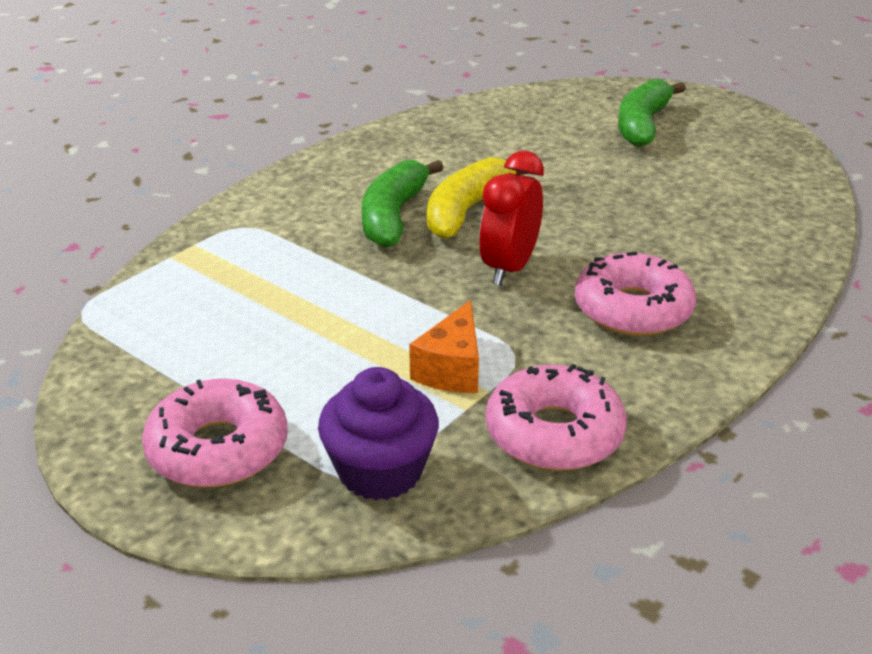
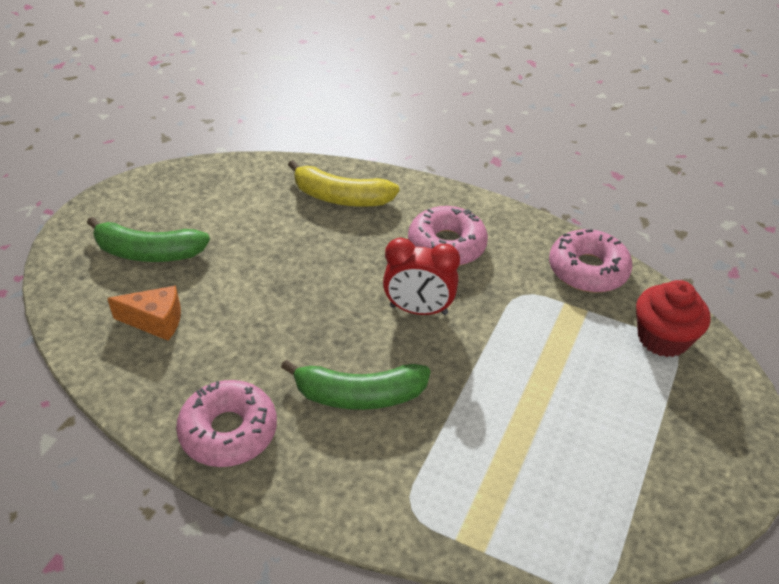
camera: 105 degrees left, 10 degrees up
pink donut [142,378,288,488] -> pink donut moved to [176,380,277,467]
purple cupcake [318,367,439,500] -> red cupcake [636,280,711,357]
orange cheese [409,300,479,393] -> orange cheese moved to [107,286,181,341]
yellow banana [427,157,528,239] -> yellow banana moved to [288,160,399,207]

